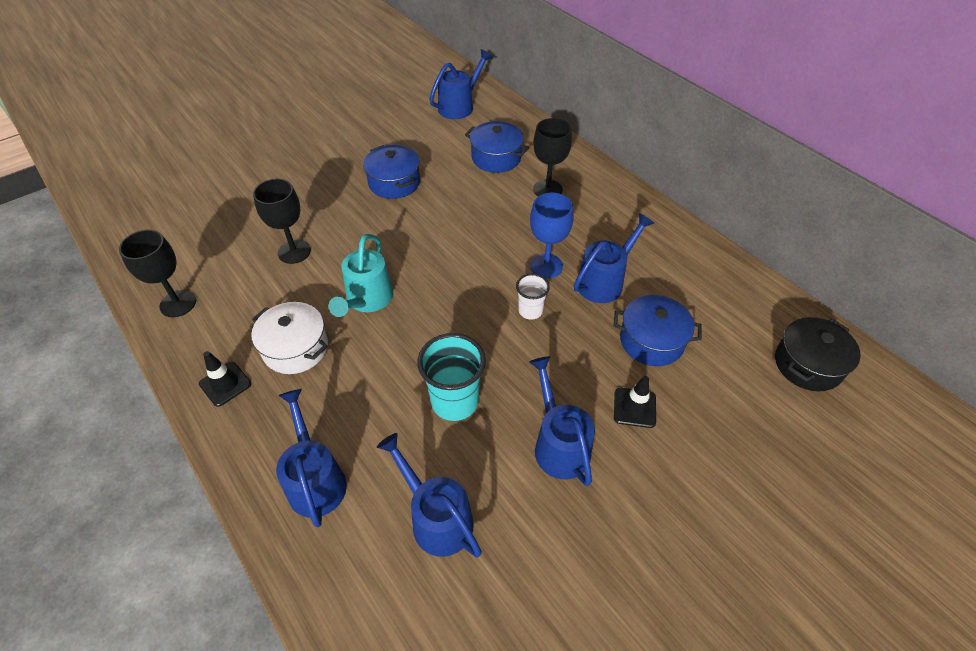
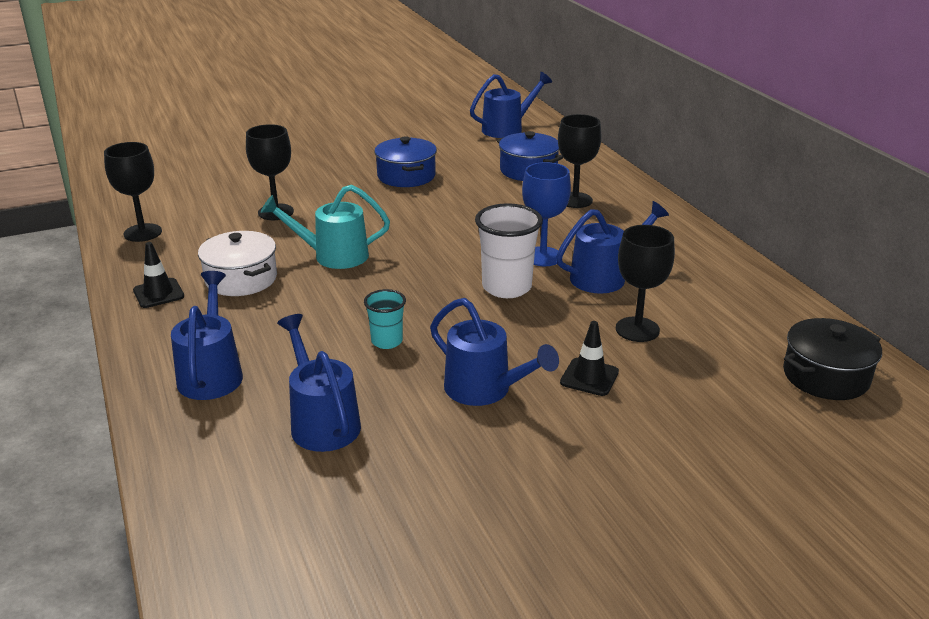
camera: 15 degrees right, 20 degrees down
turquoise watering can [329,234,393,317] -> turquoise watering can turned 60 degrees clockwise [261,185,390,269]
turquoise cup [418,333,486,421] -> turquoise cup [364,289,406,349], size x0.58
white cup [516,274,550,320] -> white cup [475,203,543,298], size x1.73
blue watering can [529,356,595,486] -> blue watering can turned 135 degrees clockwise [430,298,559,406]
blue pot [613,295,702,366] -> black goblet [616,225,675,342]

